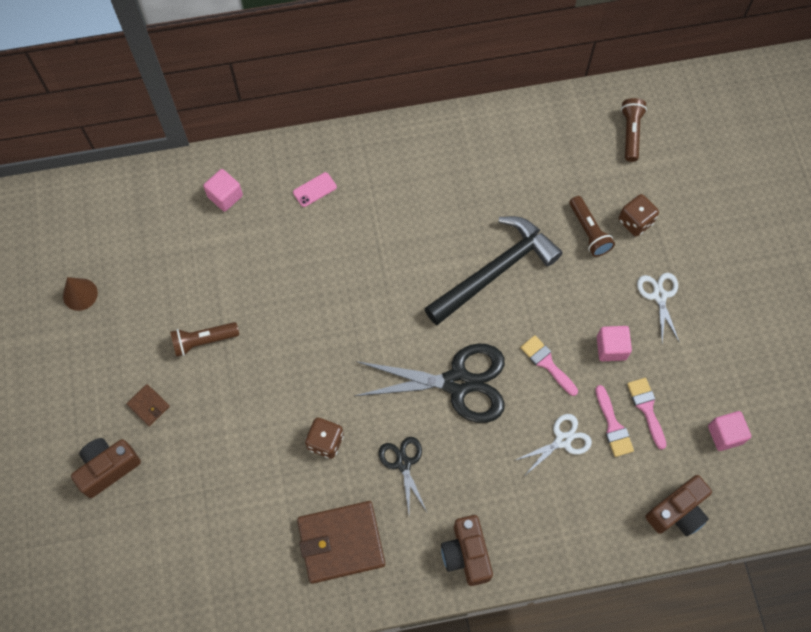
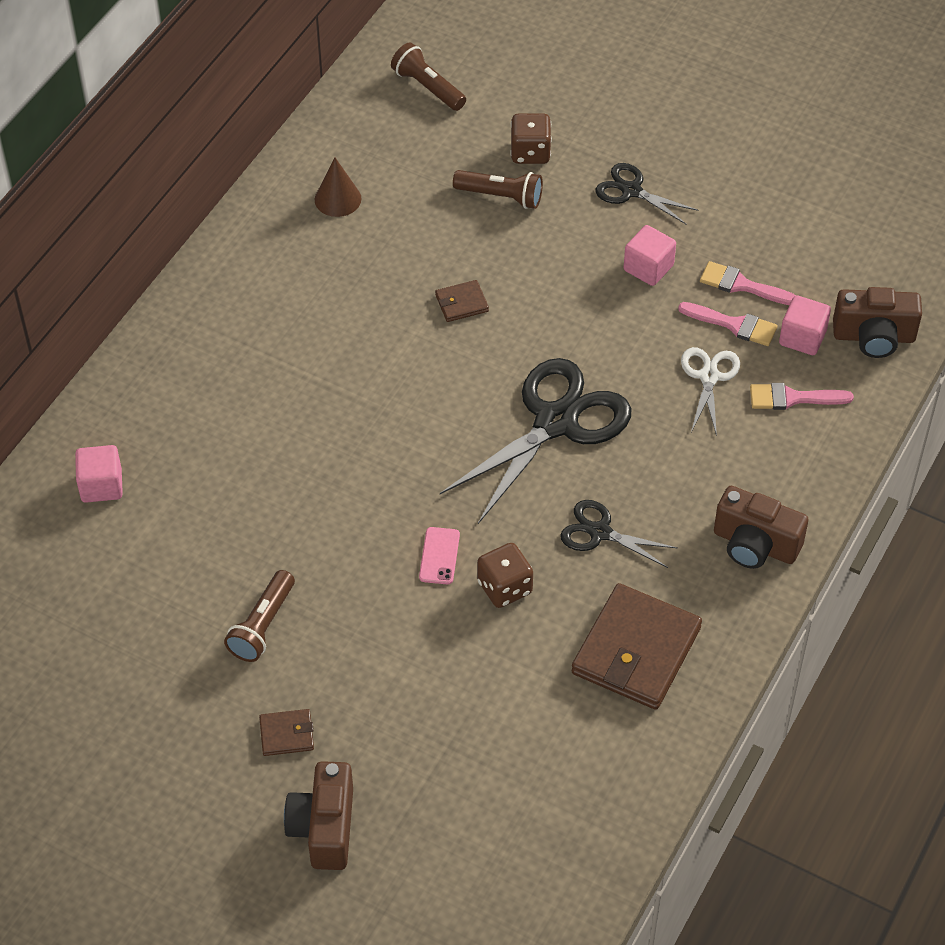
camera: 50 degrees left, 15 degrees down
brown cone [63,277,98,311] -> brown cone moved to [315,158,362,217]
pink phone [293,172,337,207] -> pink phone moved to [419,527,460,584]
black hammer [424,216,563,325] -> brown wallet [435,280,489,322]
pink brush [520,335,578,396] -> pink brush moved to [750,383,854,410]
white scissors [637,273,680,343] -> black scissors [595,163,698,225]
brown camera [645,475,712,537] -> brown camera turned 90 degrees clockwise [833,287,922,358]
pink cube [708,411,751,451] -> pink cube moved to [779,295,831,355]

